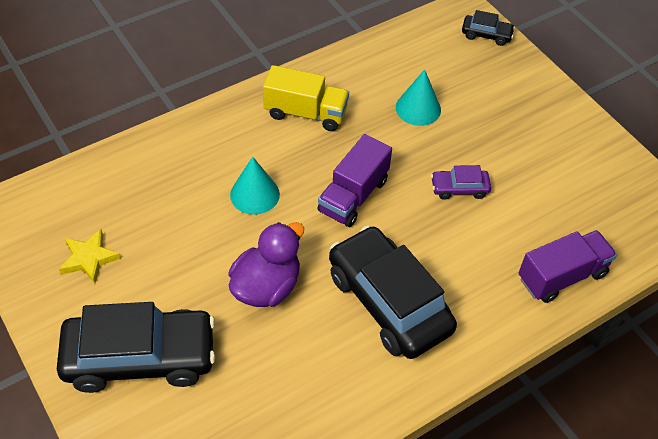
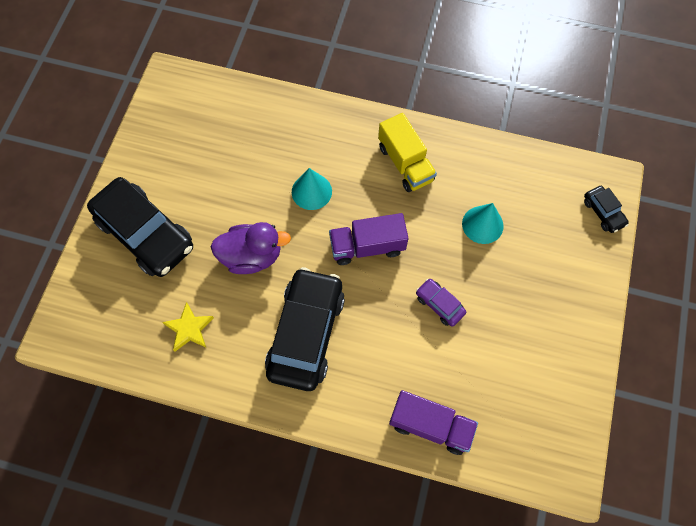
camera: 50 degrees right, 15 degrees up
yellow star [59,229,121,283] -> yellow star moved to [162,302,214,351]

